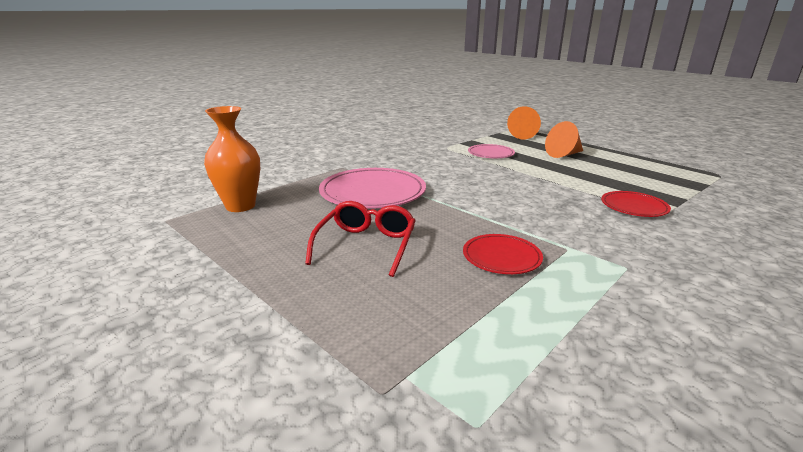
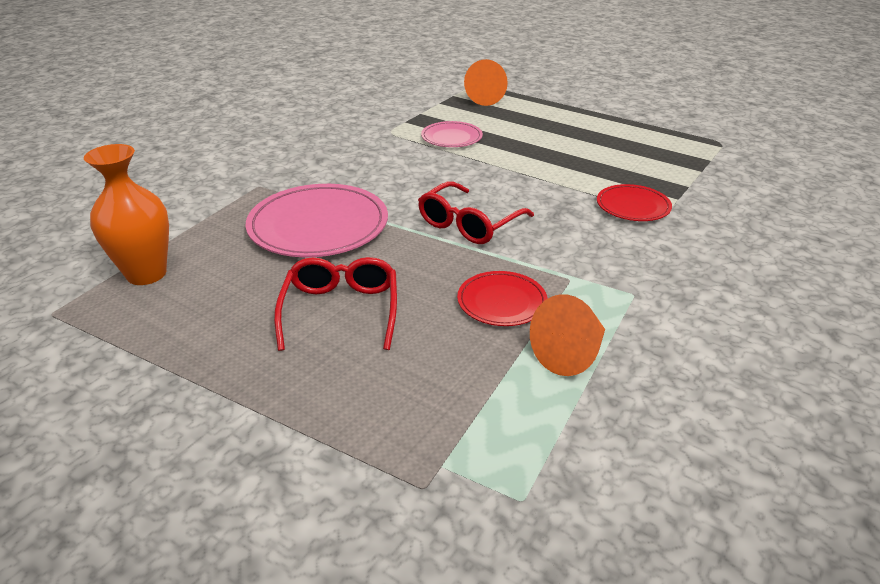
camera: 15 degrees left, 10 degrees up
orange cone [545,121,583,158] -> orange cone moved to [530,294,605,376]
none -> red glasses [418,181,534,244]

